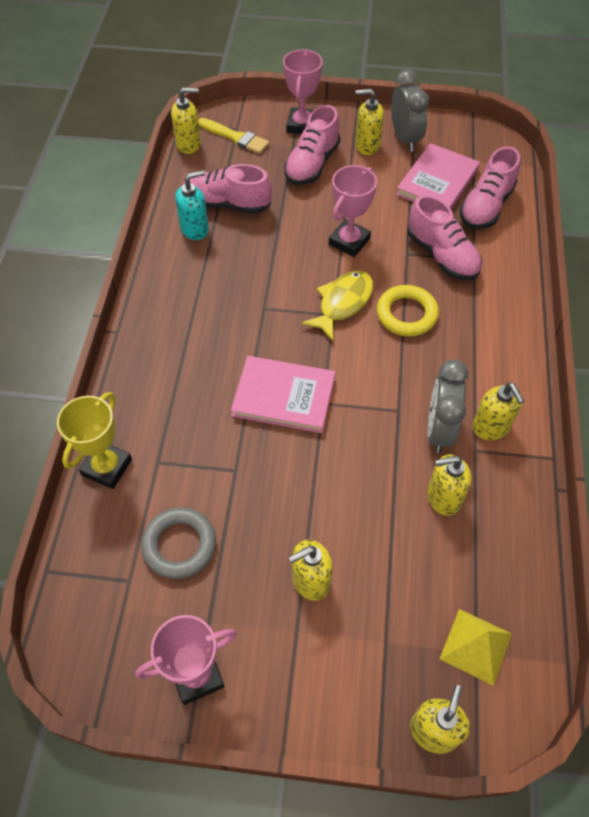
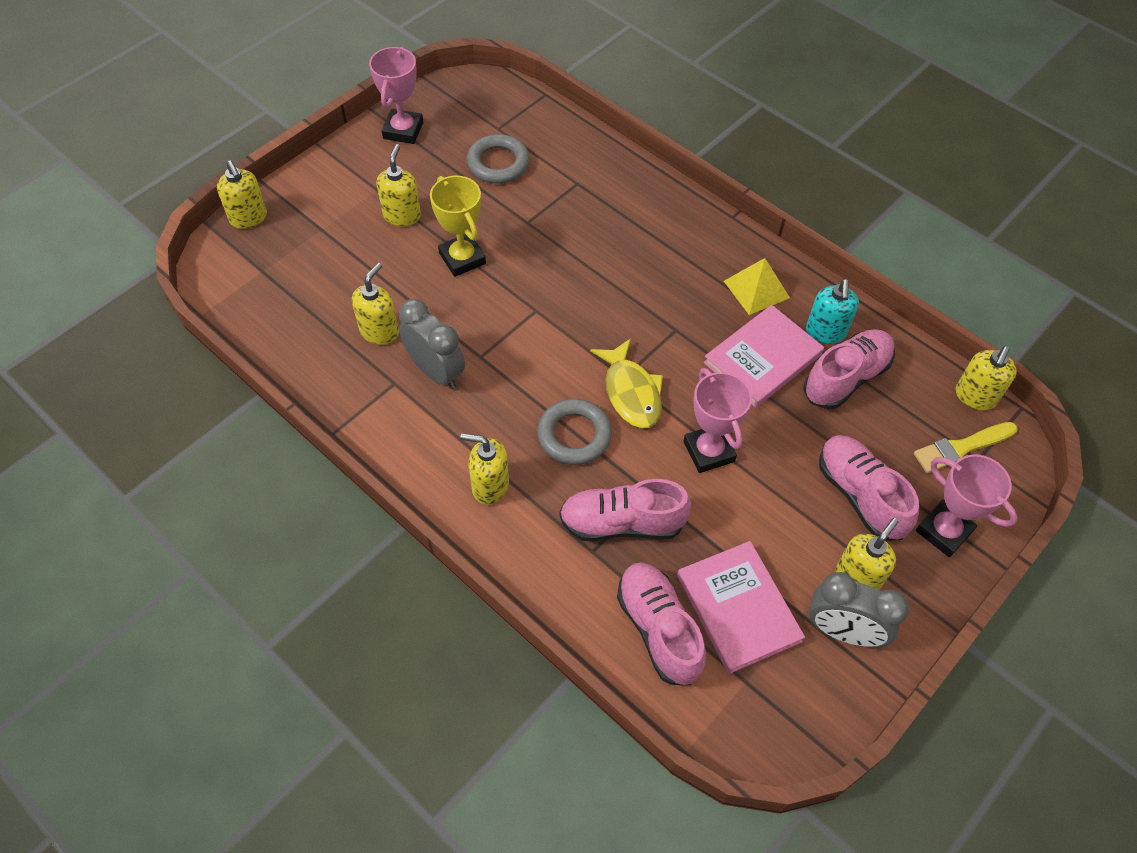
camera: 125 degrees right, 0 degrees up
yellow trophy [57,392,132,489] -> yellow trophy moved to [430,176,486,277]
pink book [231,356,335,433] -> pink book moved to [703,305,824,408]
yellow ring [377,285,439,337] -> grey ring [537,399,612,465]
yellow pyramid [440,609,512,686] -> yellow pyramid moved to [724,258,790,315]
yellow soap dispenser [472,382,524,440] -> yellow soap dispenser moved to [460,433,509,505]

